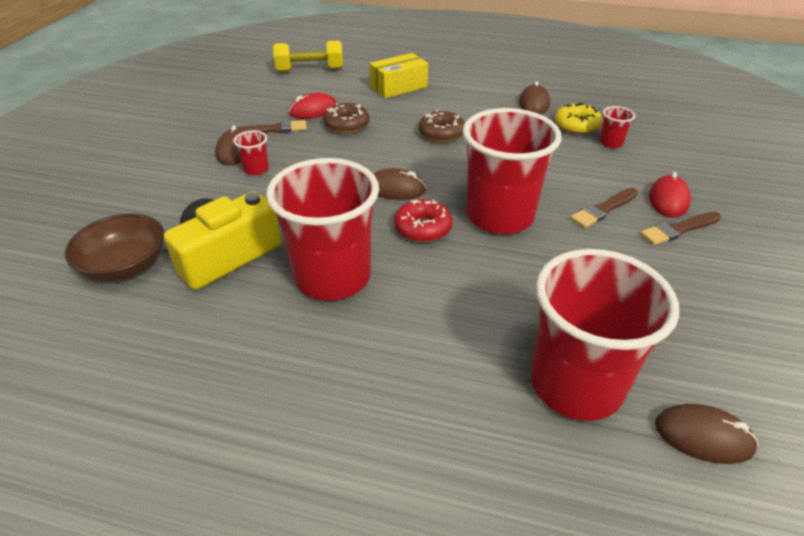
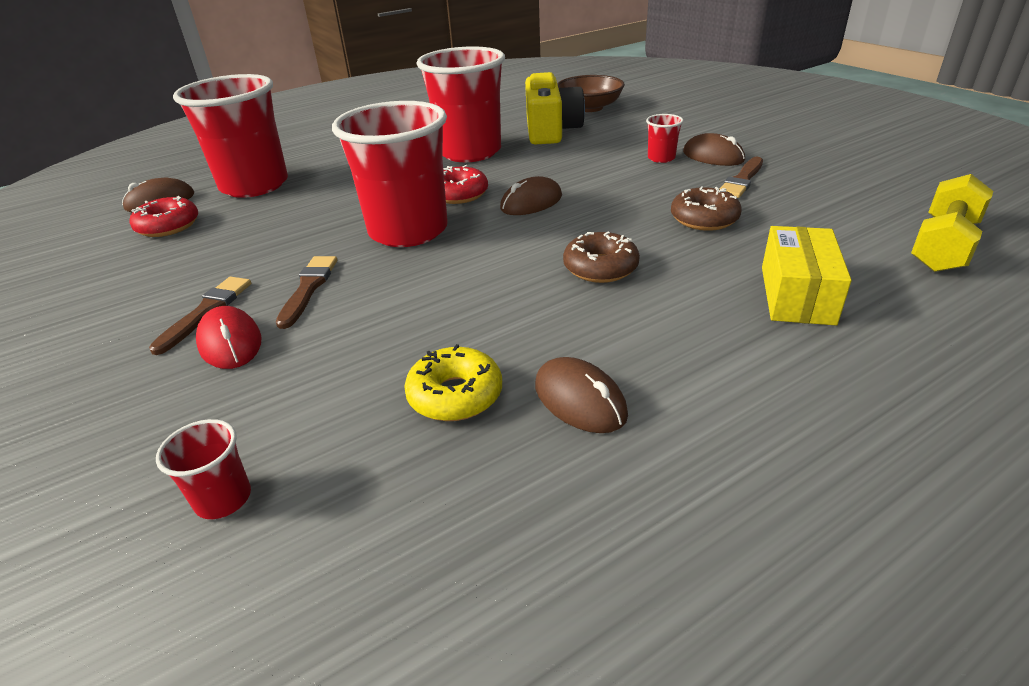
camera: 135 degrees right, 5 degrees down
red mouse [289,93,337,119] -> none
red cup [599,106,635,148] -> red cup moved to [156,419,251,519]
none -> red donut [130,196,198,237]

